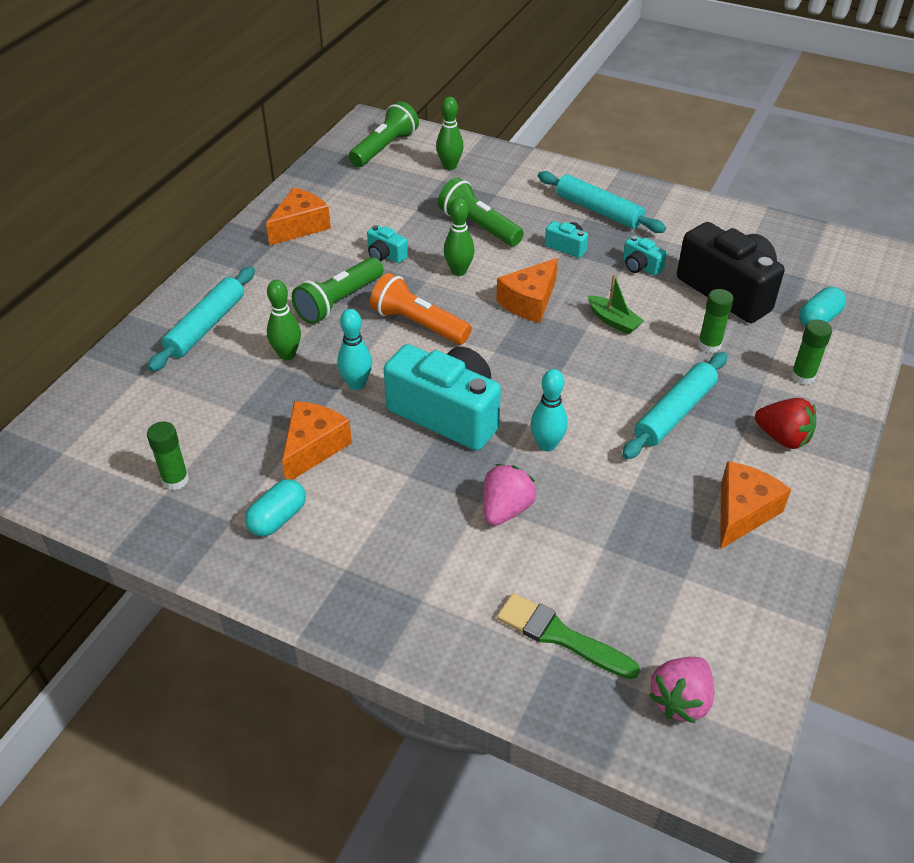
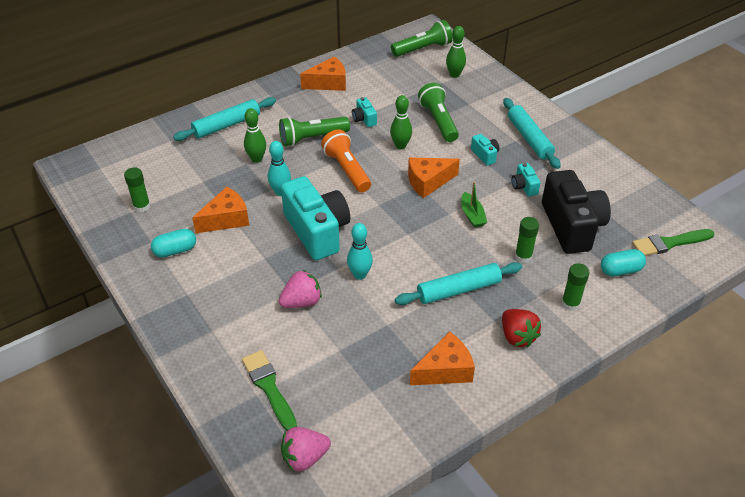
camera: 30 degrees right, 0 degrees up
none -> green brush [632,229,714,256]

